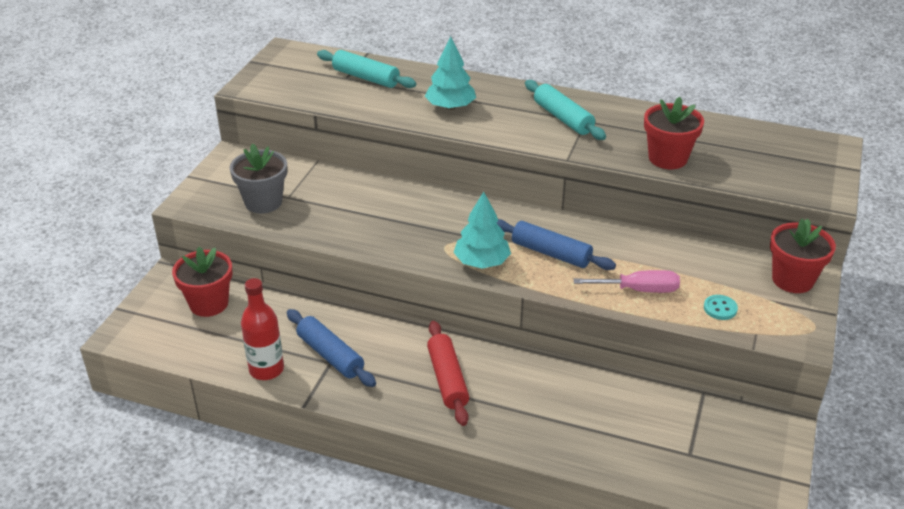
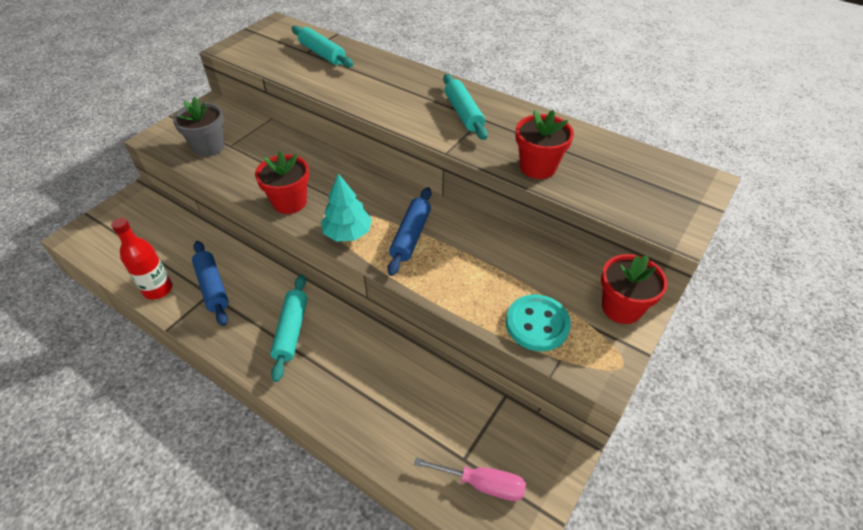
camera: 15 degrees right, 10 degrees up
red flower pot [172,247,233,317] -> red flower pot moved to [255,151,309,214]
turquoise tree [425,36,476,110] -> none
red rolling pin [427,321,469,426] -> turquoise rolling pin [270,275,307,382]
blue rolling pin [497,219,616,270] -> blue rolling pin turned 60 degrees clockwise [387,187,432,276]
pink screwdriver [573,270,680,293] -> pink screwdriver moved to [414,458,526,501]
turquoise button [704,295,738,320] -> turquoise button [506,294,571,351], size x1.99

